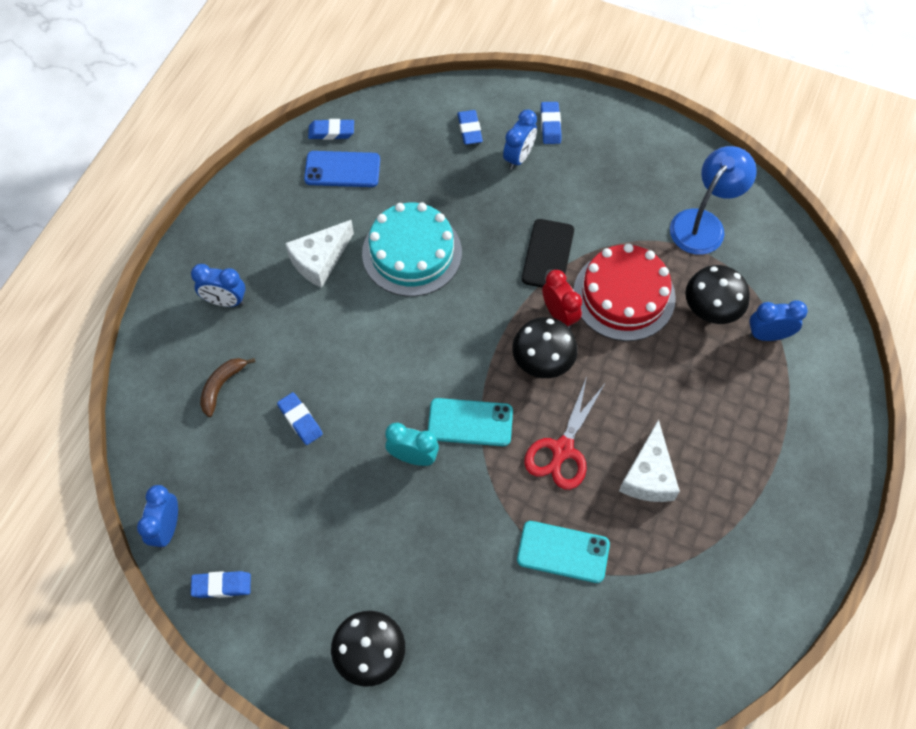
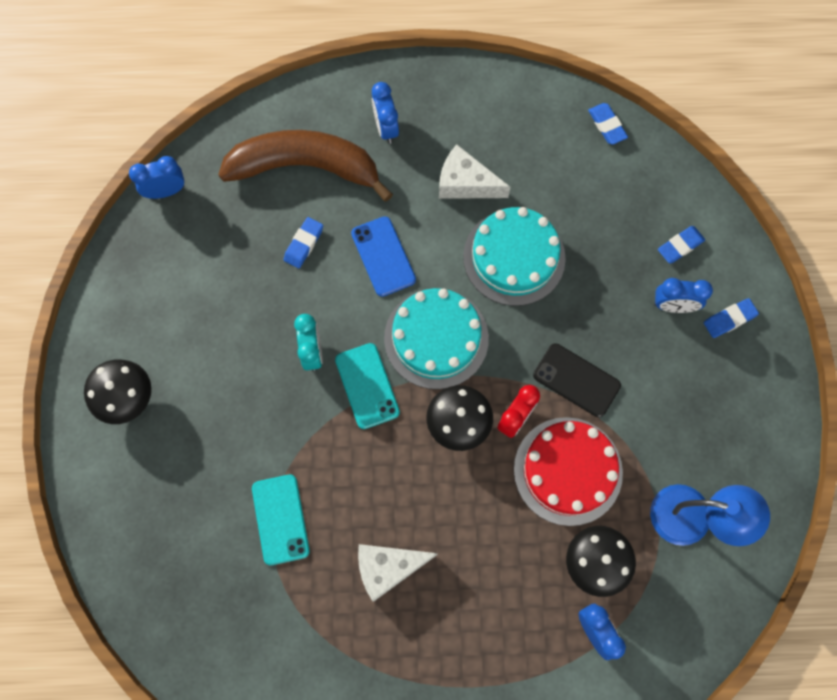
camera: 65 degrees right, 10 degrees up
blue eraser [191,571,251,598] -> none
brown banana [200,358,255,417] -> brown banana [218,130,393,202], size x2.44
blue phone [304,151,380,187] -> blue phone moved to [351,216,416,297]
black phone [522,219,574,288] -> black phone turned 45 degrees clockwise [533,343,621,417]
red scissors [524,376,605,490] -> none
none -> turquoise cake [384,288,489,389]

